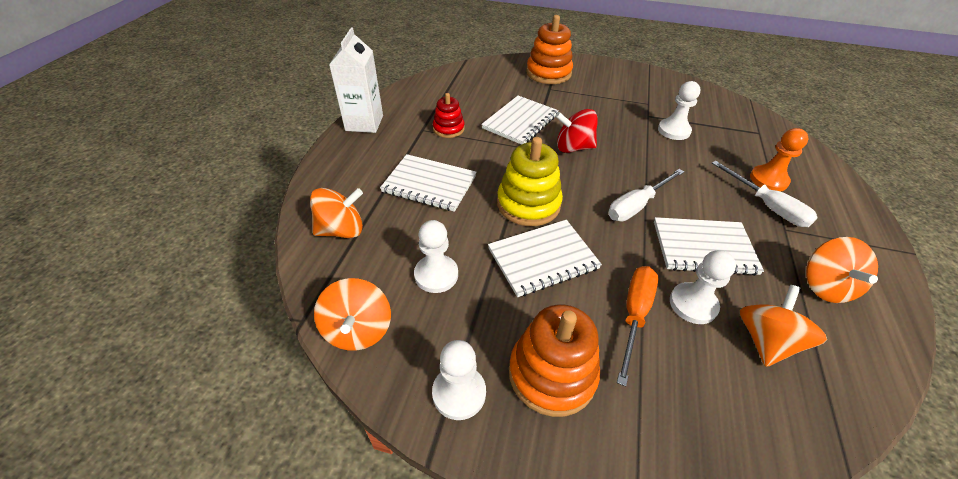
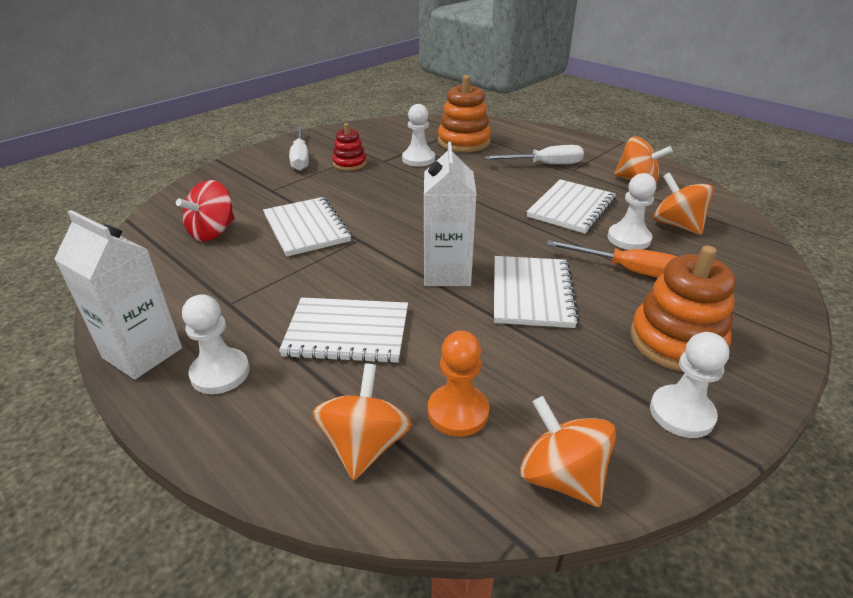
camera: 60 degrees left, 10 degrees down
orange spinning top [314,278,391,351] -> orange spinning top turned 150 degrees counterclockwise [520,396,616,507]
white notebook [380,154,476,212] -> white notebook turned 45 degrees clockwise [279,297,408,363]
white pawn [414,220,458,293] -> white pawn moved to [182,294,250,394]
red stacking toy [433,93,465,138] -> red stacking toy moved to [332,123,367,171]
yellow stacking toy [497,137,563,226] -> white carton [424,142,477,286]
orange stacking toy [526,15,573,84] -> orange stacking toy moved to [438,75,491,152]
red spinning top [555,109,598,153] -> red spinning top moved to [176,180,235,242]
white screwdriver [608,169,684,221] -> white screwdriver moved to [289,127,309,171]
orange screwdriver [617,266,658,386] -> orange screwdriver turned 150 degrees clockwise [546,240,677,278]
orange pawn [750,128,808,192] -> orange pawn moved to [428,331,489,437]

